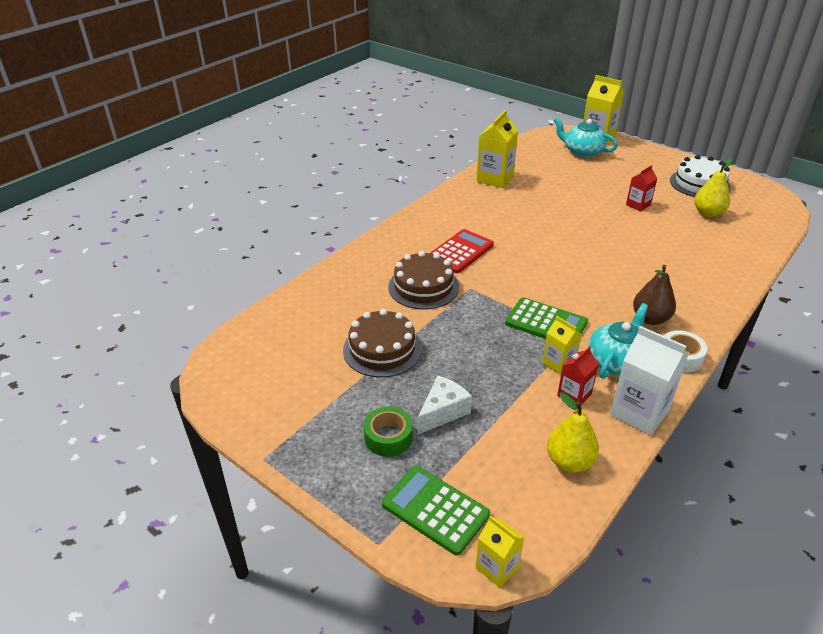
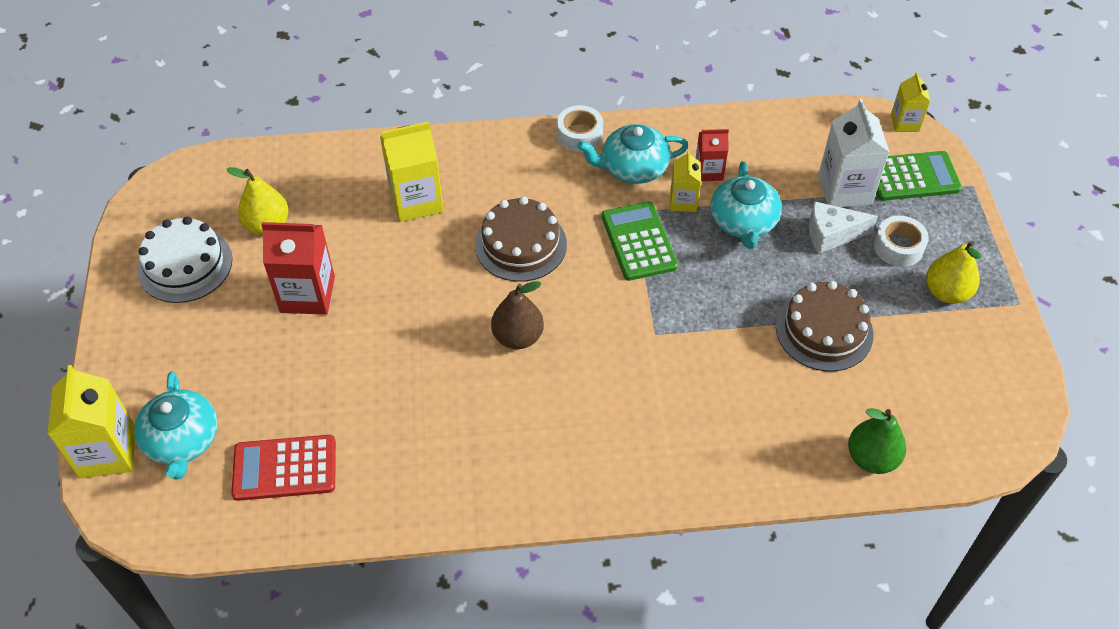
camera: 135 degrees left, 15 degrees up
green tape [364,406,413,457] -> white tape [874,216,929,267]
green calculator [382,466,490,555] -> green calculator turned 90 degrees counterclockwise [876,151,962,201]
brown cake [388,251,459,310] -> brown cake moved to [475,197,567,282]
red calculator [430,229,494,273] -> red calculator moved to [231,435,336,501]
yellow carton [477,110,518,188] -> yellow carton moved to [380,121,444,222]
yellow pear [547,392,599,472] -> yellow pear moved to [926,241,981,304]
white carton [610,326,688,436] -> white carton moved to [818,99,890,207]
red carton [626,165,658,211] -> red carton [261,222,335,315], size x1.73
brown pear [633,265,676,325] -> brown pear moved to [491,281,544,349]
none -> turquoise teapot [711,161,782,249]
none -> green pear [848,408,906,474]

